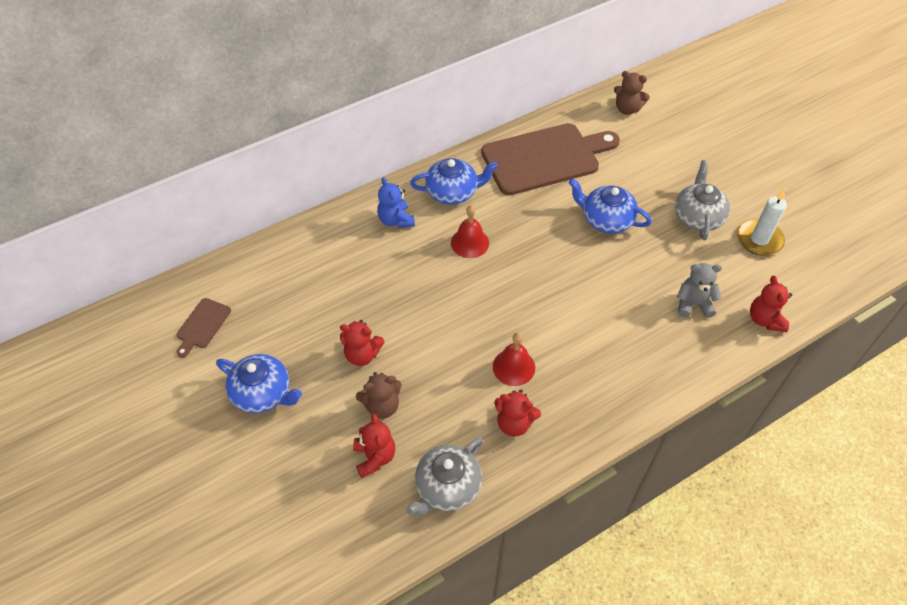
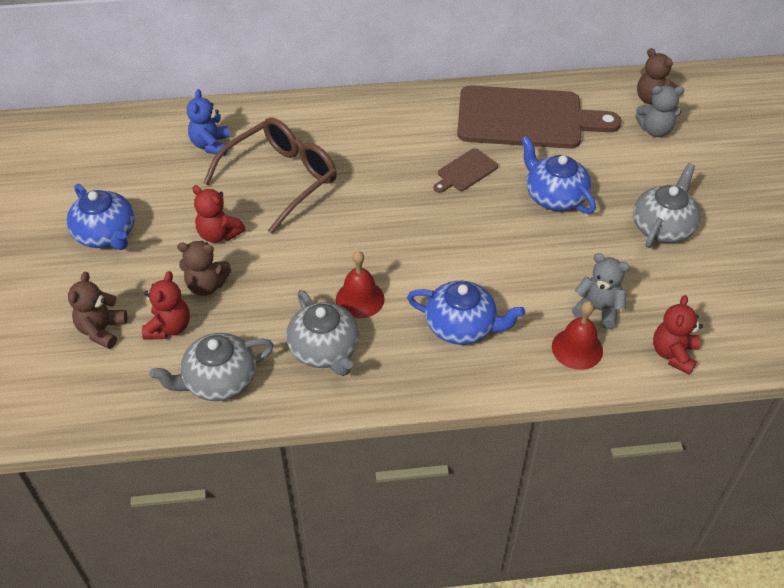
camera: 25 degrees right, 5 degrees down
brown cutting board [176,298,231,358] -> brown cutting board moved to [433,148,498,193]
blue teddy bear [377,177,415,228] -> blue teddy bear moved to [187,89,230,156]
blue teapot [410,158,498,205] -> blue teapot moved to [407,281,525,345]
red bell [451,205,489,258] -> red bell moved to [552,301,603,370]
red teddy bear [494,390,541,437] -> grey teapot [286,290,359,376]
white candle [737,188,787,256] -> none
none -> brown teddy bear [68,272,127,349]
none -> brown glasses [203,117,337,234]
none -> grey teddy bear [635,85,684,137]

